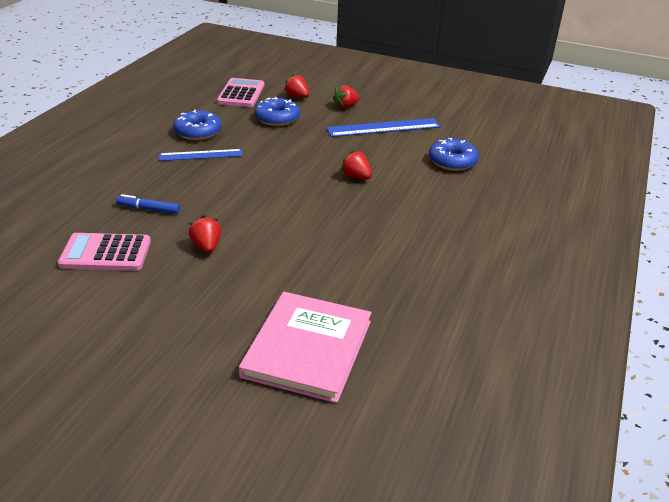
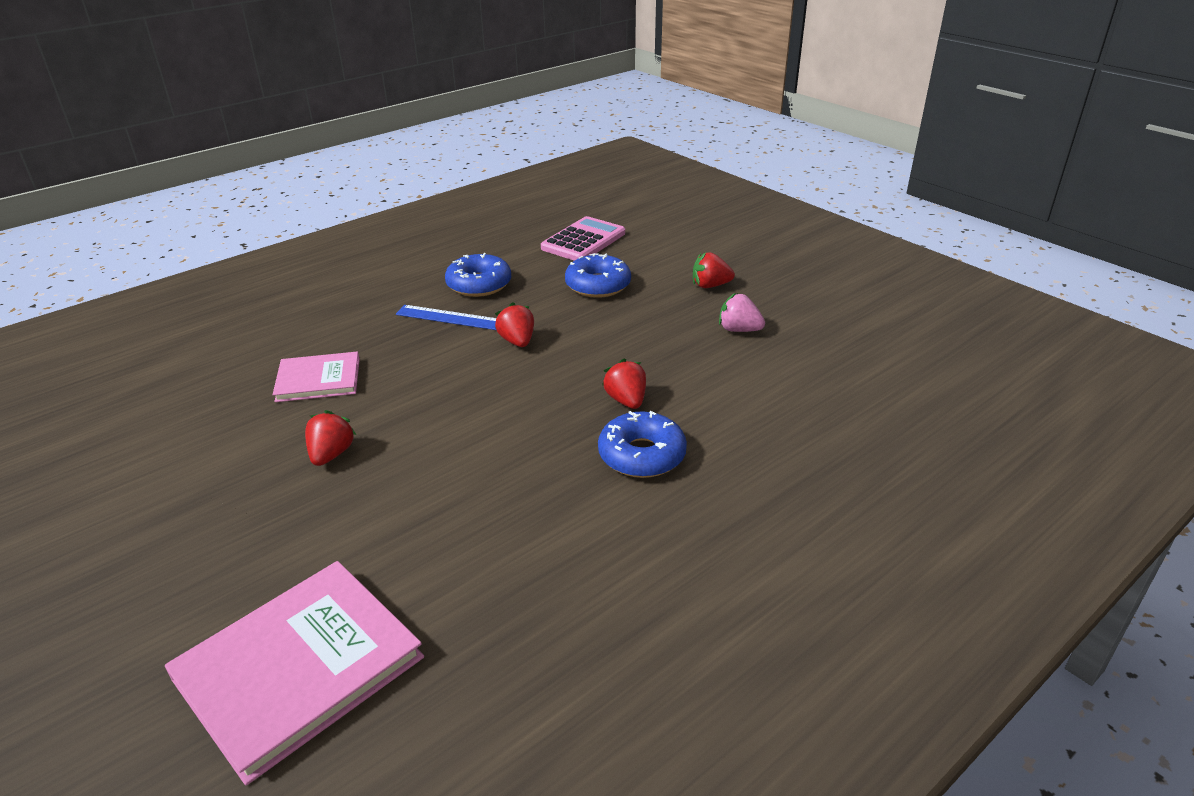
camera: 30 degrees right, 0 degrees up
pink calculator [58,233,151,271] -> none
blue marker [116,194,180,214] -> pink book [273,352,360,402]
red strawberry [284,74,309,98] -> red strawberry moved to [495,302,534,347]
blue ruler [326,118,441,137] -> pink strawberry [719,293,765,332]
blue donut [429,138,479,171] -> blue donut moved to [598,411,687,478]

